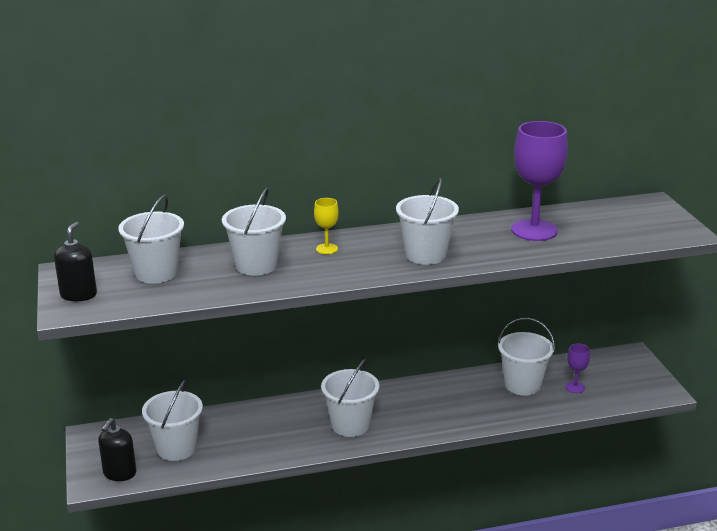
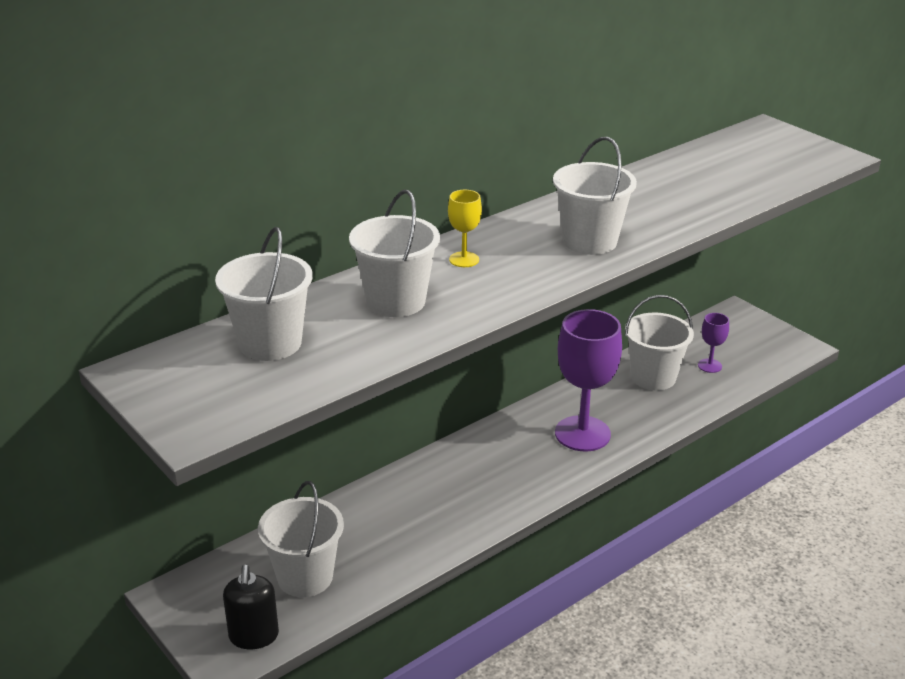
camera: 25 degrees left, 5 degrees up
black soap dispenser [54,222,97,301] -> none
white bucket [321,359,379,437] -> none
purple goblet [511,121,568,241] -> purple goblet moved to [555,309,622,451]

